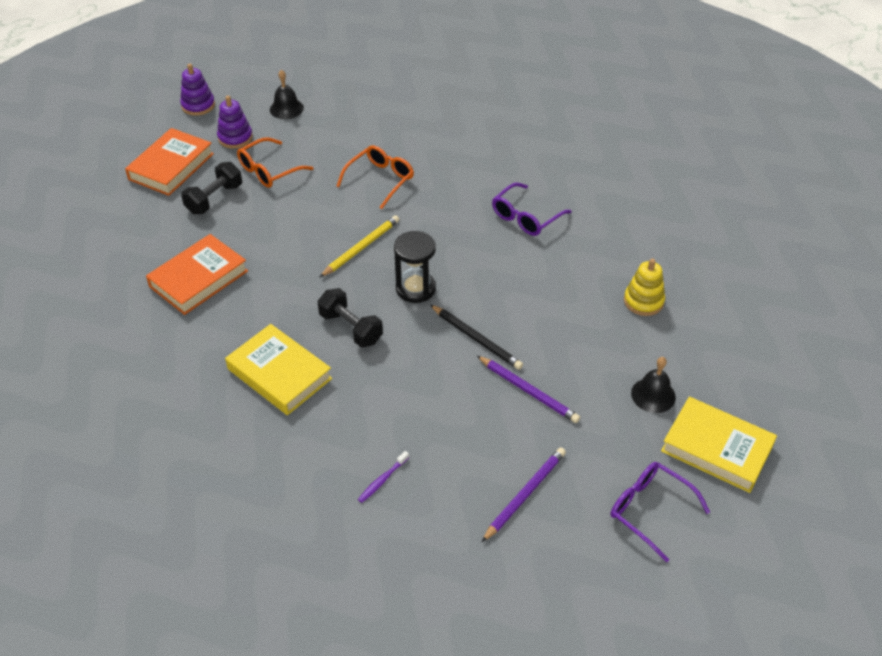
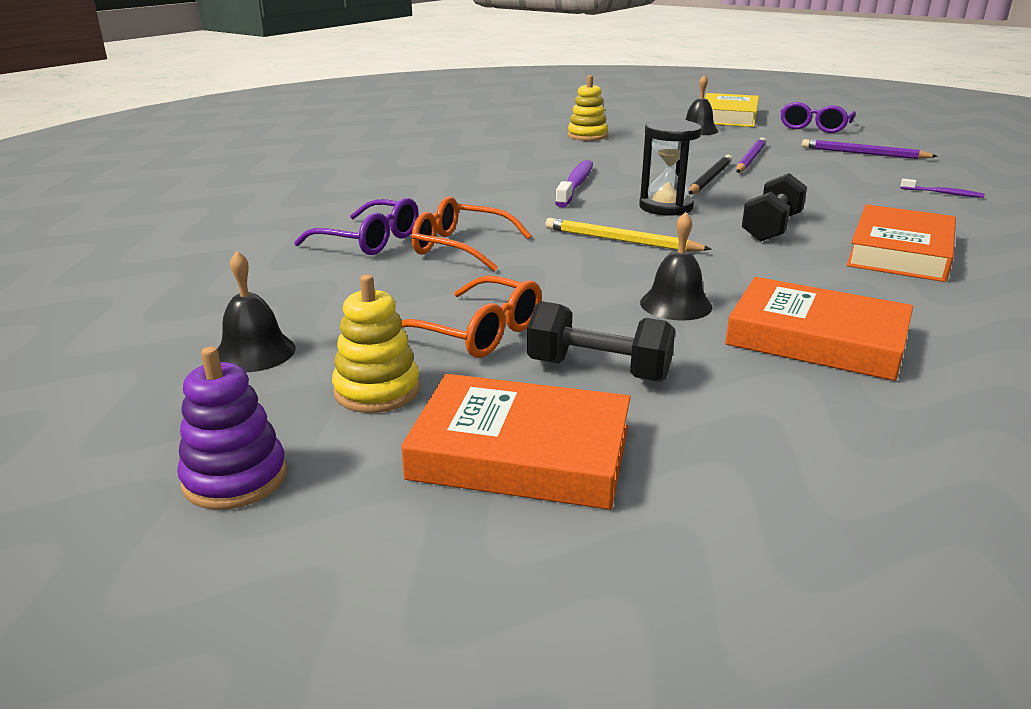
camera: 105 degrees left, 20 degrees down
purple stacking toy [217,96,253,149] -> yellow stacking toy [332,275,420,413]
yellow book [225,324,332,415] -> orange book [847,204,956,282]
purple glasses [492,183,571,236] -> purple glasses moved to [294,198,419,255]
none -> purple toothbrush [555,160,593,207]
none -> black bell [640,212,712,321]

